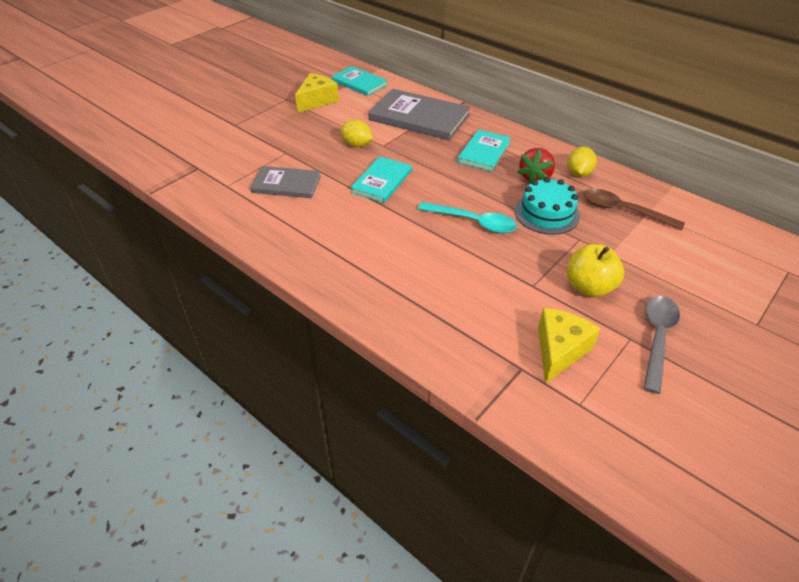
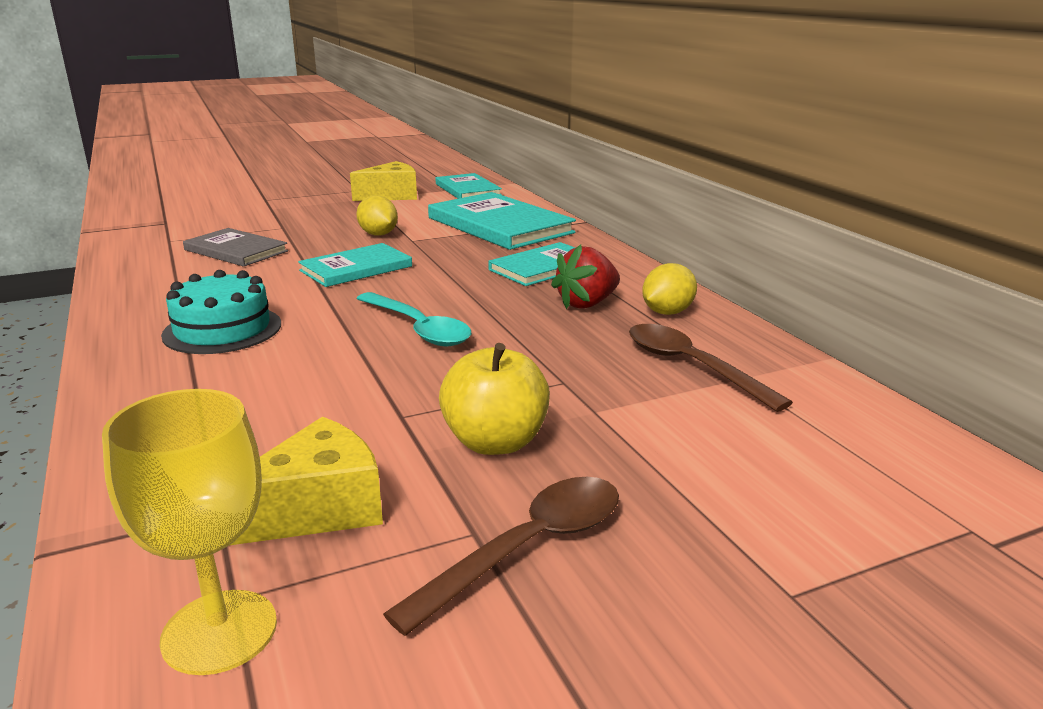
camera: 25 degrees right, 20 degrees down
grey book [368,89,470,140] -> turquoise book [428,192,576,250]
turquoise cake [515,177,580,235] -> turquoise cake moved to [161,270,281,354]
grey spoon [643,296,680,394] -> brown spoon [383,477,619,636]
none -> yellow goblet [102,389,277,675]

